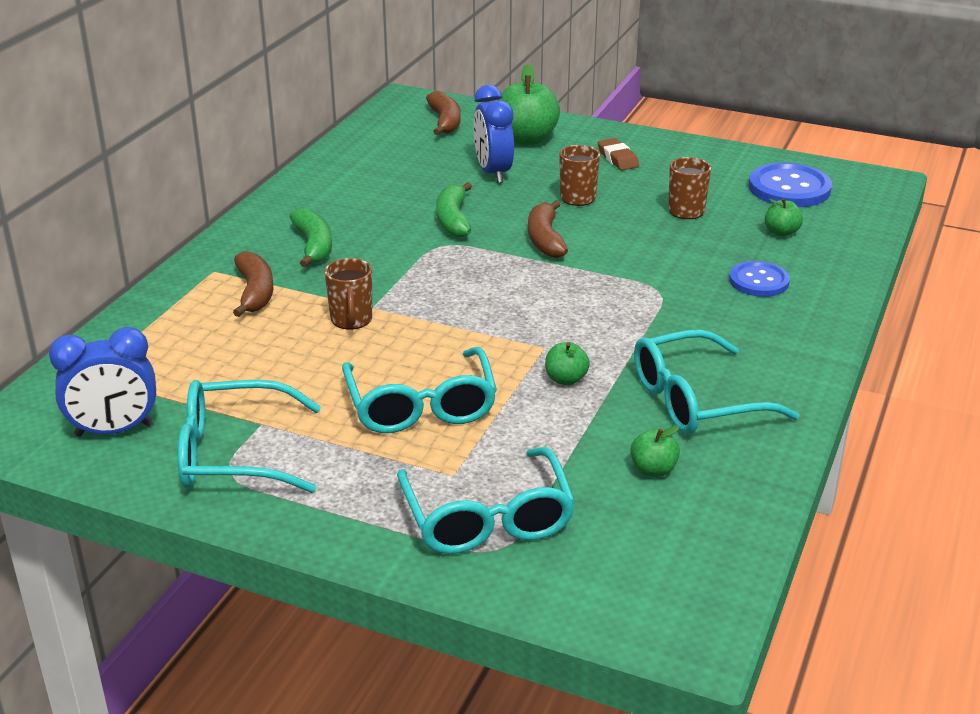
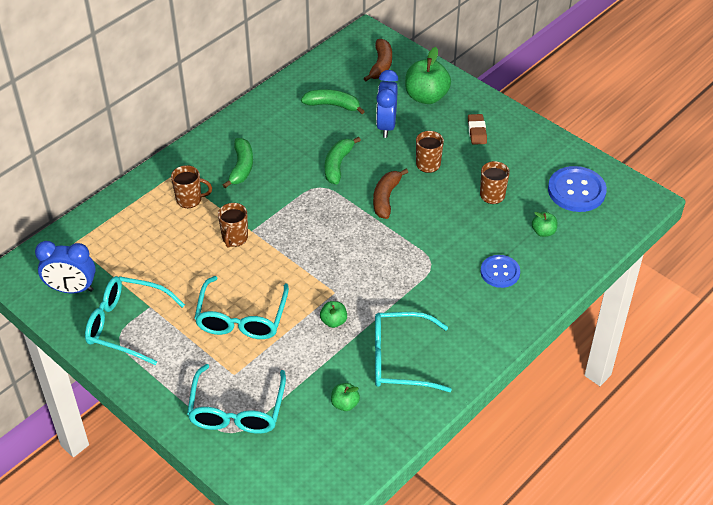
camera: 20 degrees right, 15 degrees up
brown banana [233,251,273,317] -> brown mug [171,165,212,208]
none -> green banana [301,89,365,114]

